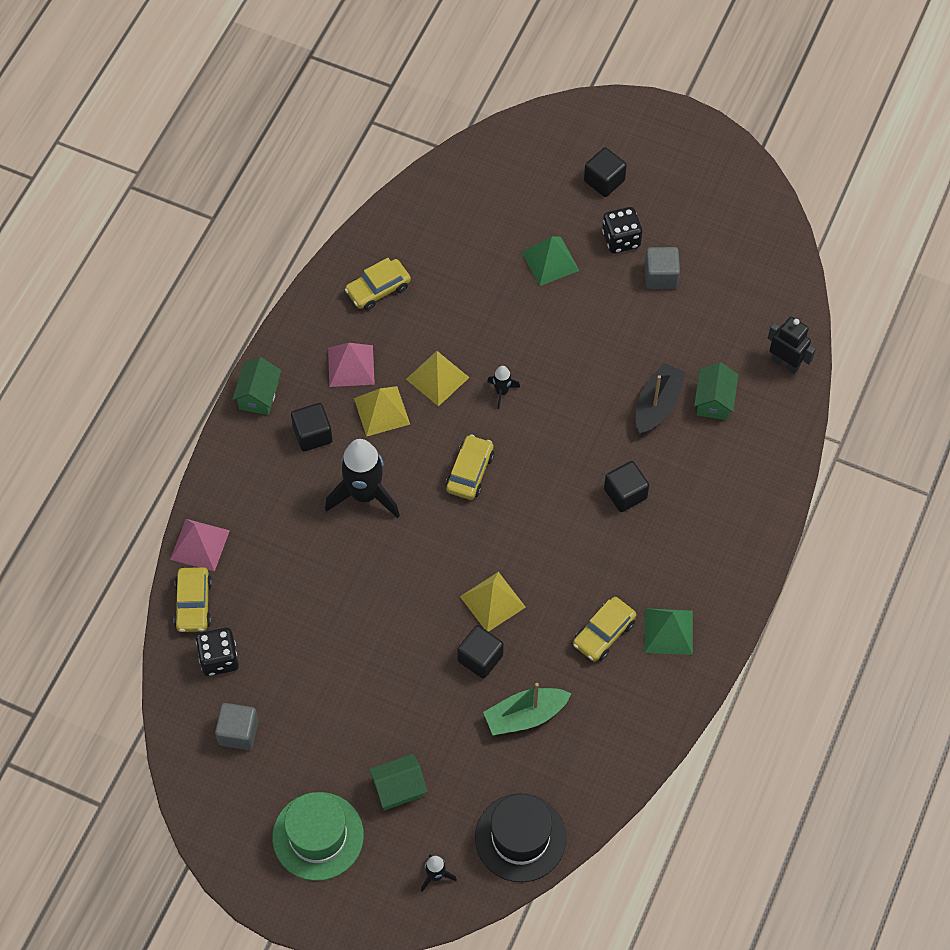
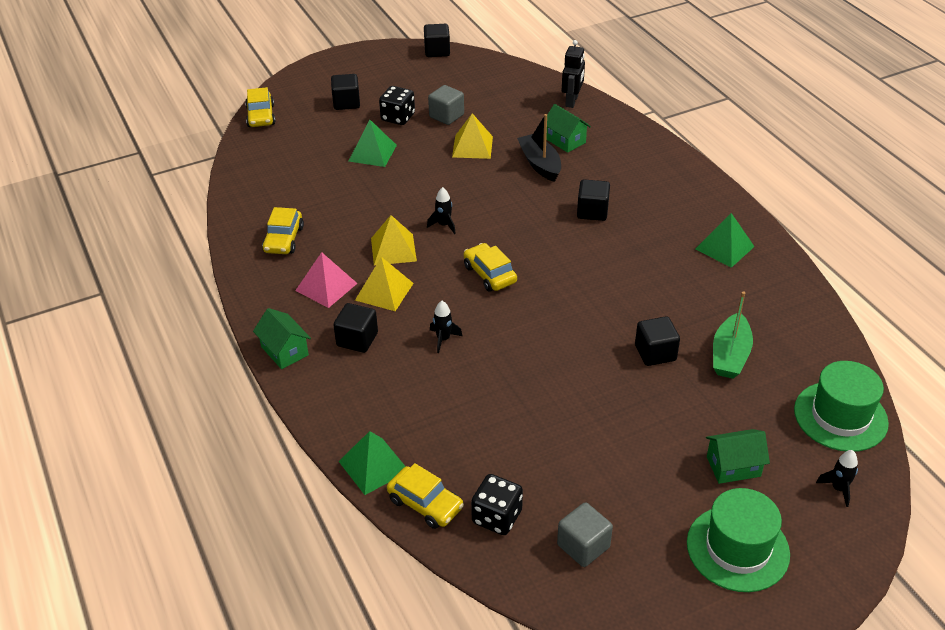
camera: 50 degrees left, 20 degrees down
pink pyramid [170,519,230,572] -> green pyramid [339,431,406,495]
black rocket [325,439,400,518] -> black rocket [430,301,463,353], size x0.46
green house [369,754,428,810] -> green house turned 60 degrees clockwise [706,429,770,484]
yellow pyramid [460,572,526,632] -> yellow pyramid moved to [452,113,493,159]
black hat [475,793,566,882] -> green hat [794,361,889,452]
yellow car [573,597,636,661] -> yellow car moved to [245,87,276,127]
black robot [768,317,816,374] -> black robot turned 120 degrees clockwise [562,40,585,108]
none -> black cube [424,24,450,57]

